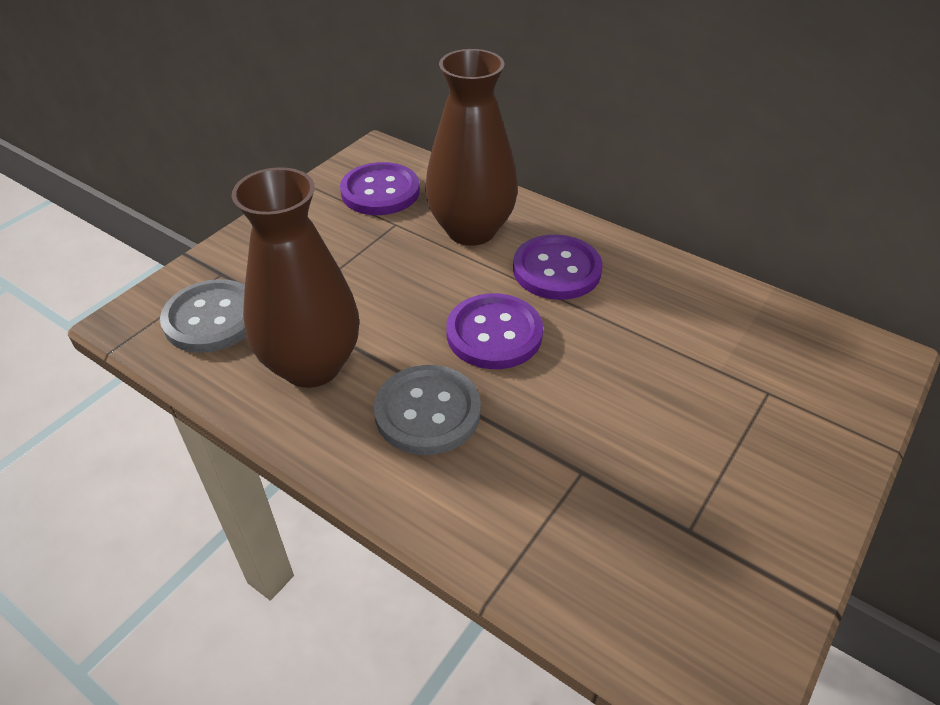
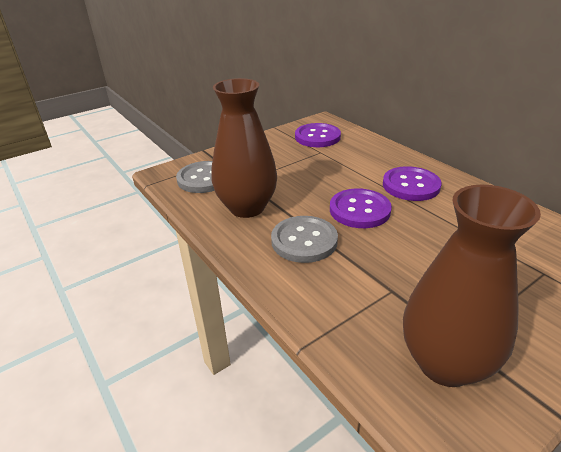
camera: 20 degrees right, 10 degrees down
brown vase [425,49,518,246] -> brown vase moved to [403,185,541,387]

